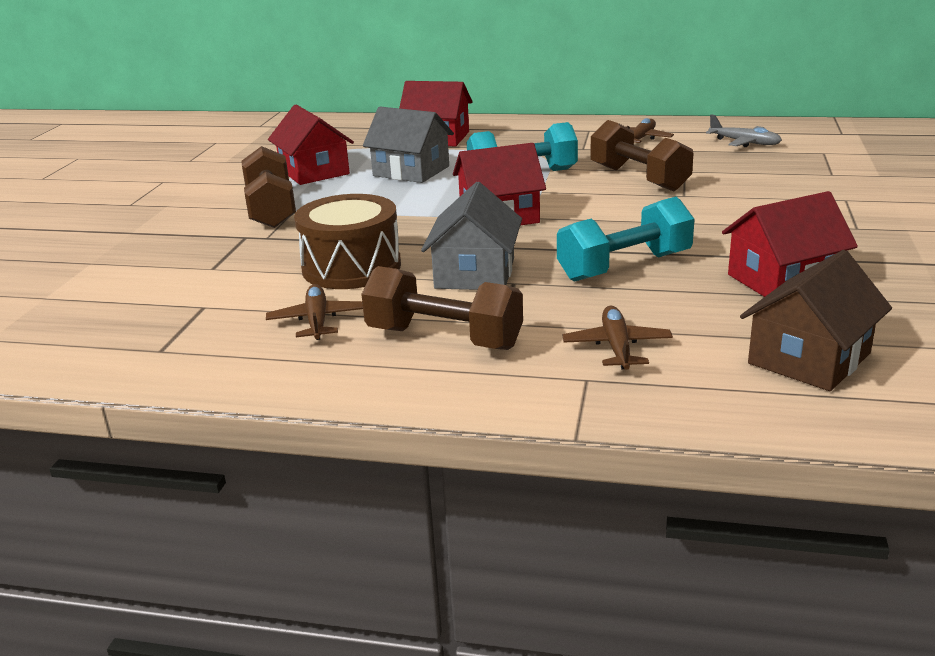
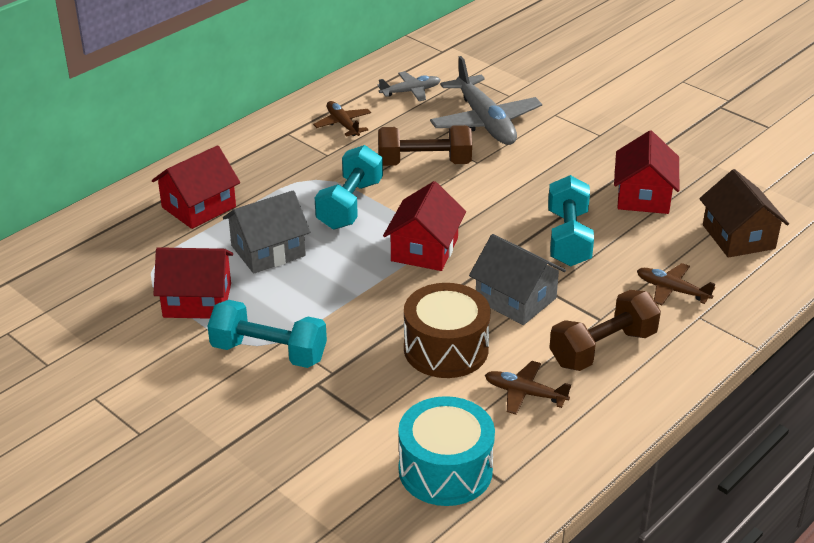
camera: 60 degrees left, 10 degrees up
brown dumbbell [241,146,296,228] -> turquoise dumbbell [208,300,327,368]
none -> turquoise drum [398,396,495,506]
none -> grey plane [430,56,542,145]

